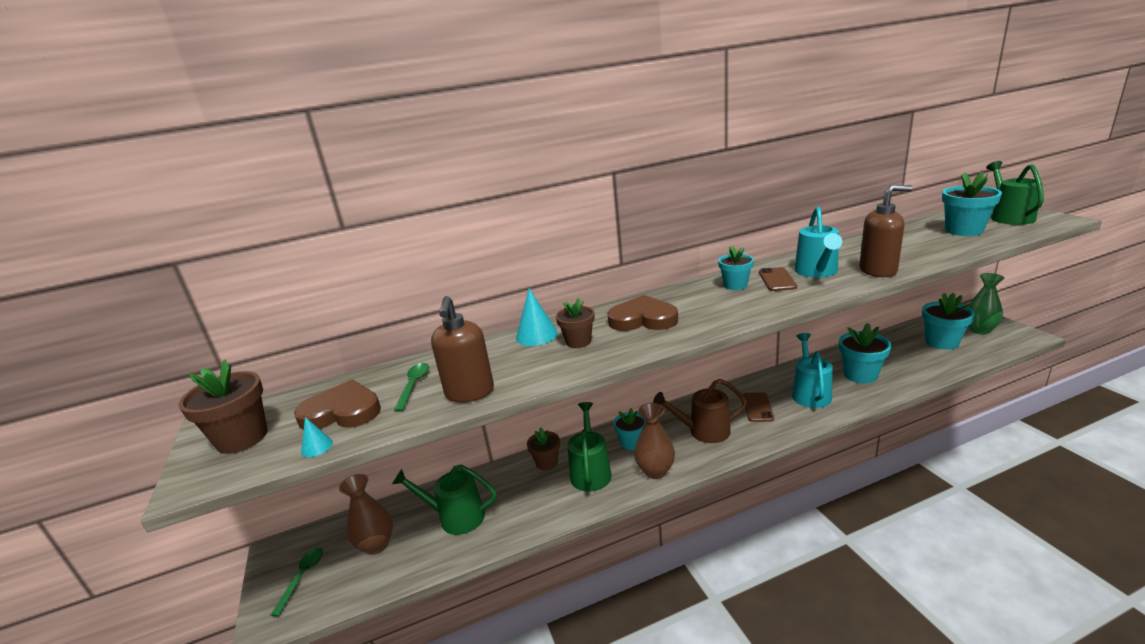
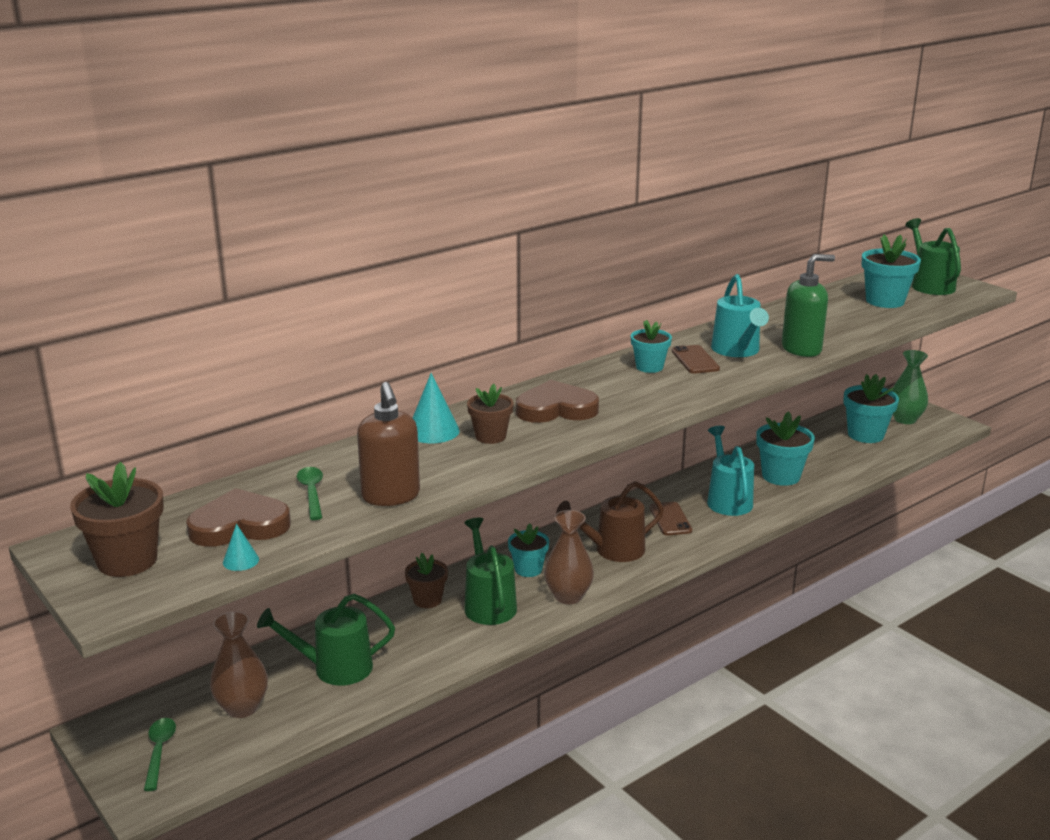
camera: 20 degrees left, 0 degrees up
brown soap dispenser [859,185,913,277] -> green soap dispenser [782,254,835,357]

